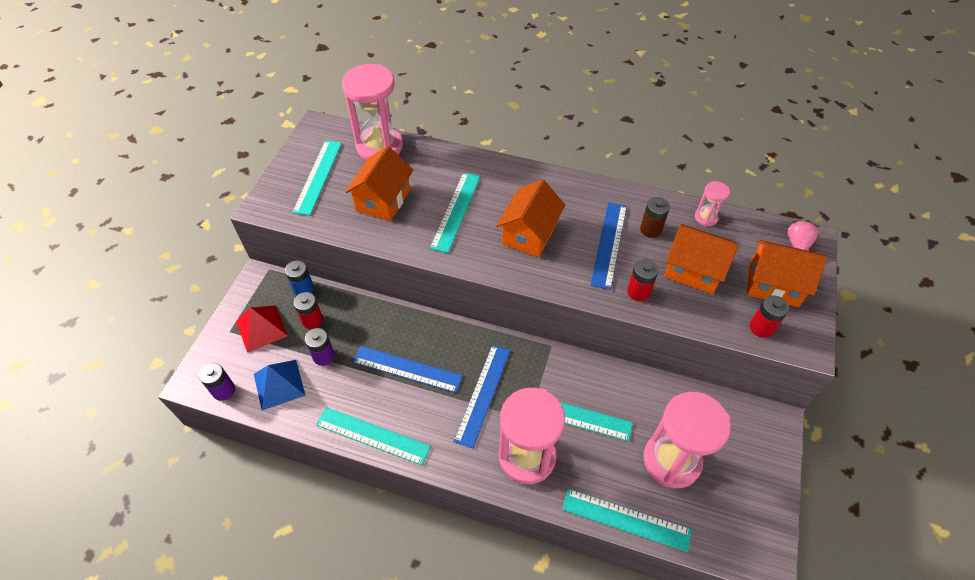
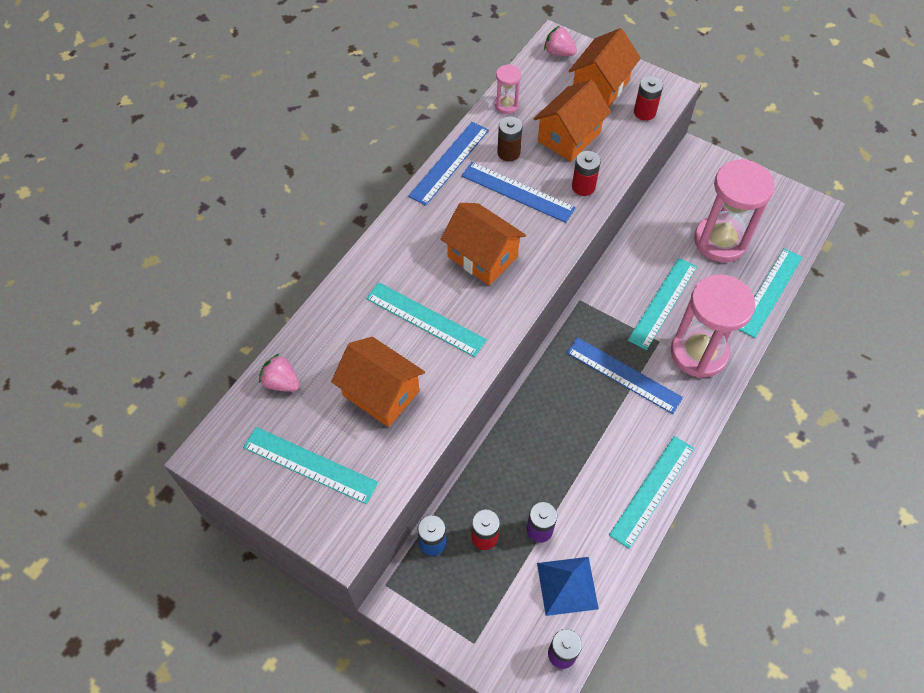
camera: 75 degrees left, 5 degrees up
red pyramid [236,305,288,353] -> none
pink hourglass [342,64,403,160] -> pink strawberry [259,353,300,392]
blue ruler [353,346,463,393] -> blue ruler moved to [408,122,489,206]

